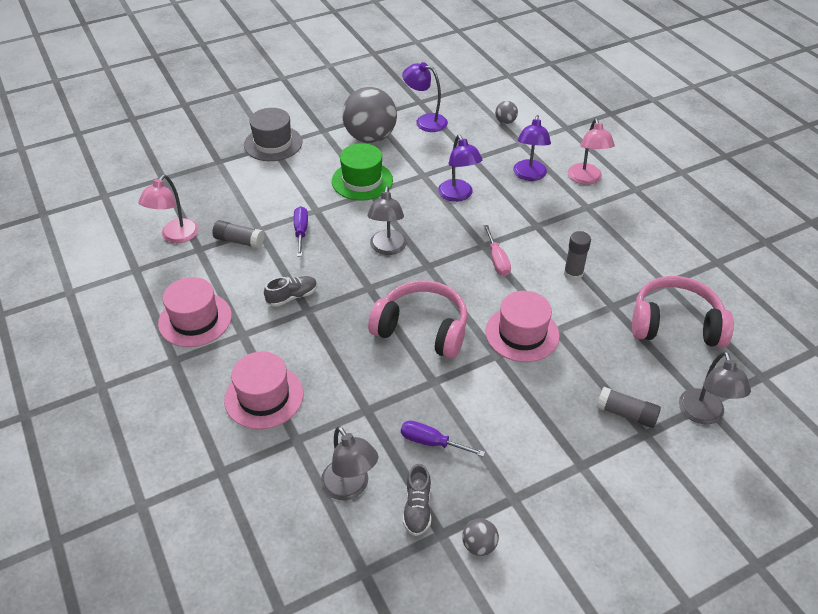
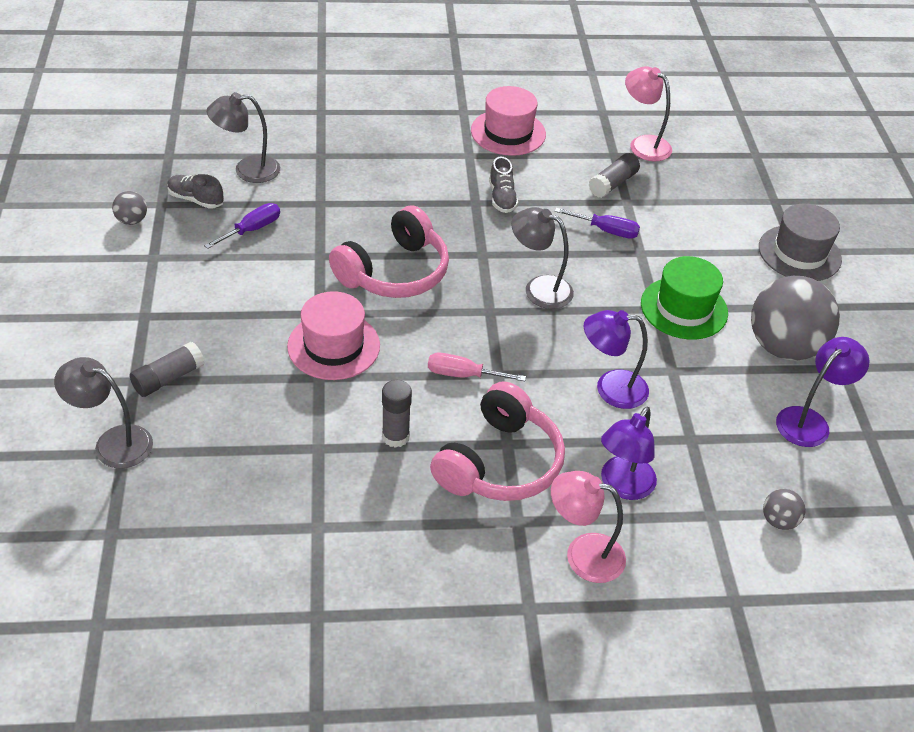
camera: 110 degrees right, 0 degrees up
pink hat [224,351,303,429] -> none
purple lamp [513,115,551,181] -> purple lamp turned 90 degrees counterclockwise [601,407,657,500]
pink headphones [632,276,734,348] -> pink headphones moved to [430,381,565,501]

